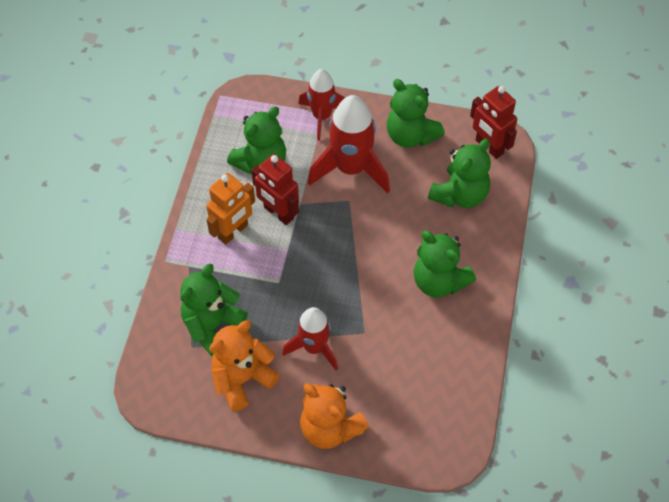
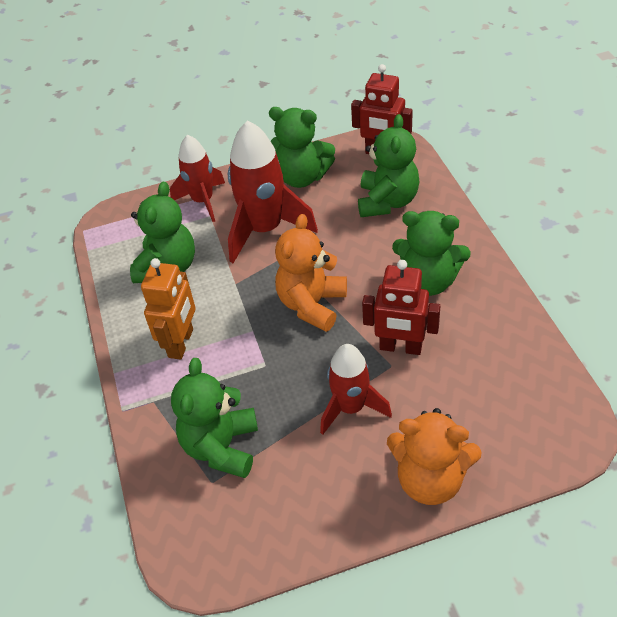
camera: 25 degrees left, 10 degrees down
orange teddy bear [209,320,280,412] -> orange teddy bear moved to [275,214,347,332]
red robot [251,154,299,225] -> red robot moved to [362,260,440,355]

